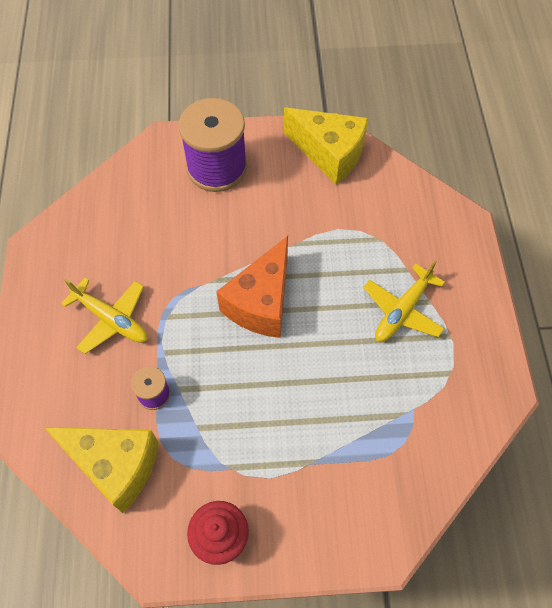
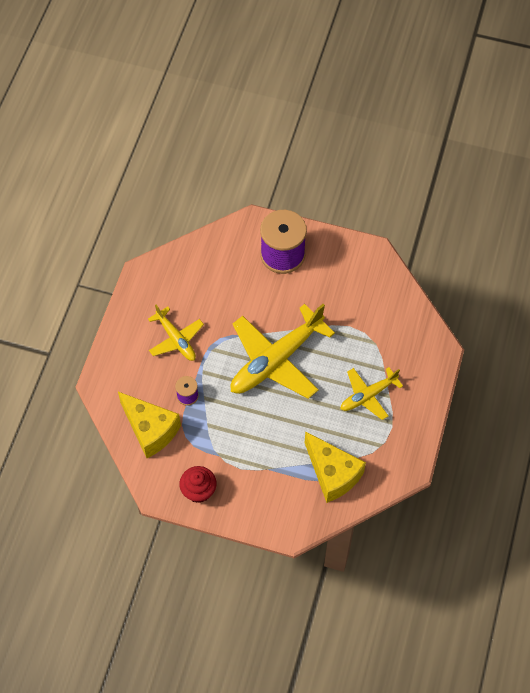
camera: 20 degrees right, 0 degrees up
orange cheese [216,236,288,338] -> yellow plane [230,304,335,399]
yellow cheese [284,108,368,184] -> yellow cheese moved to [305,431,366,503]

